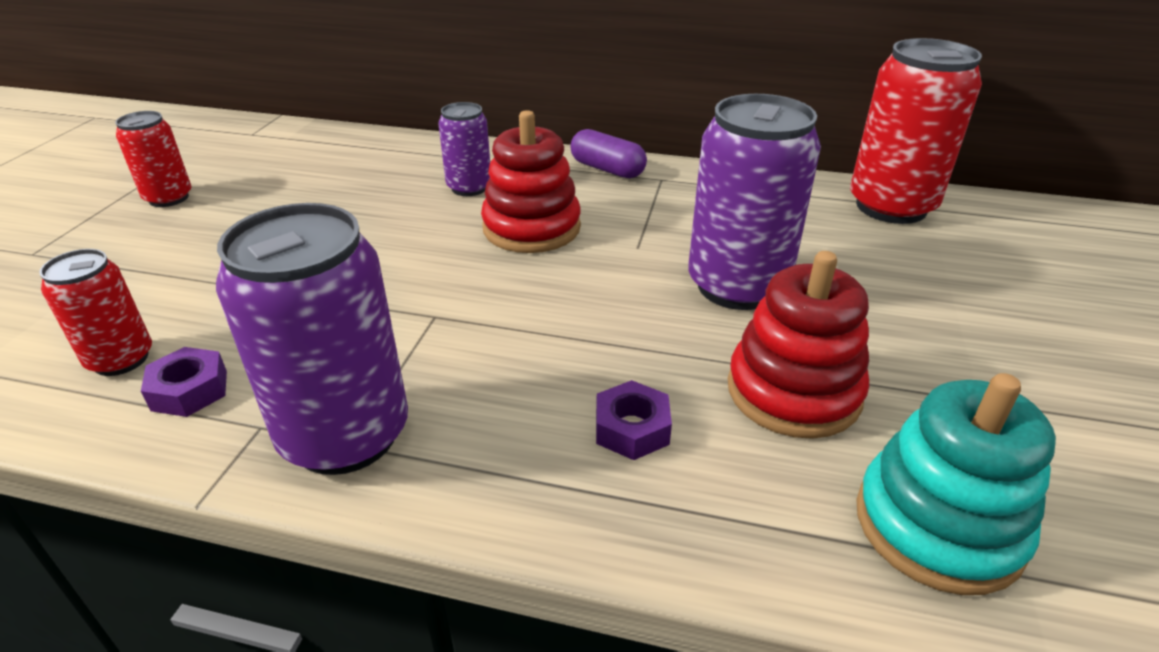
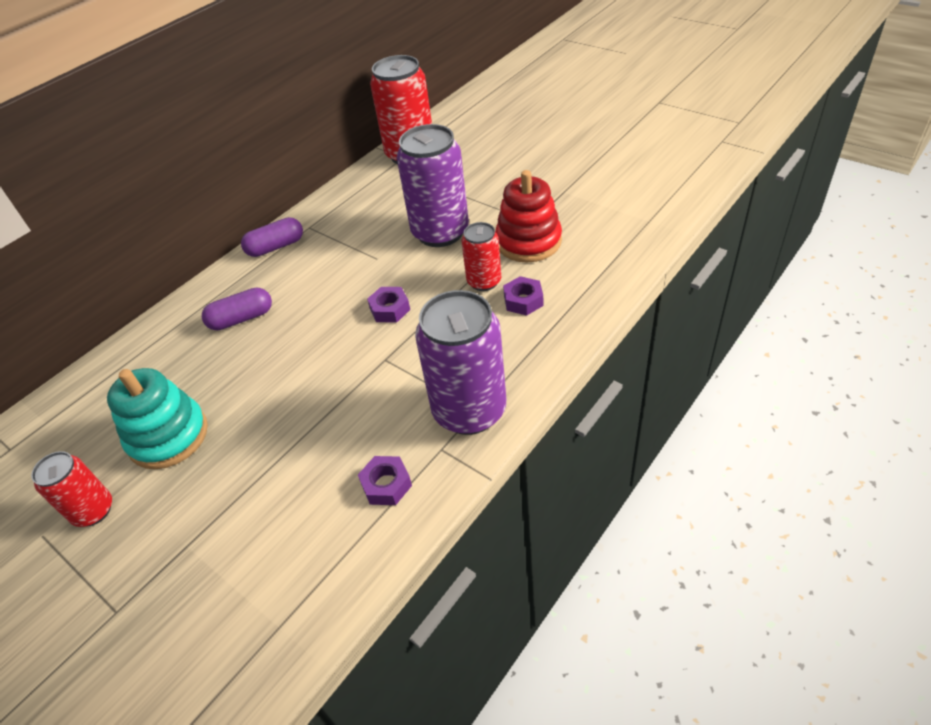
camera: 60 degrees left, 10 degrees up
red can [39,249,152,376] -> red can moved to [462,222,501,291]
purple can [438,102,490,196] -> purple capsule [202,287,272,330]
red stacking toy [481,110,581,253] -> none
turquoise stacking toy [856,373,1056,595] -> turquoise stacking toy moved to [107,368,208,469]
none -> purple nut [367,287,410,323]

